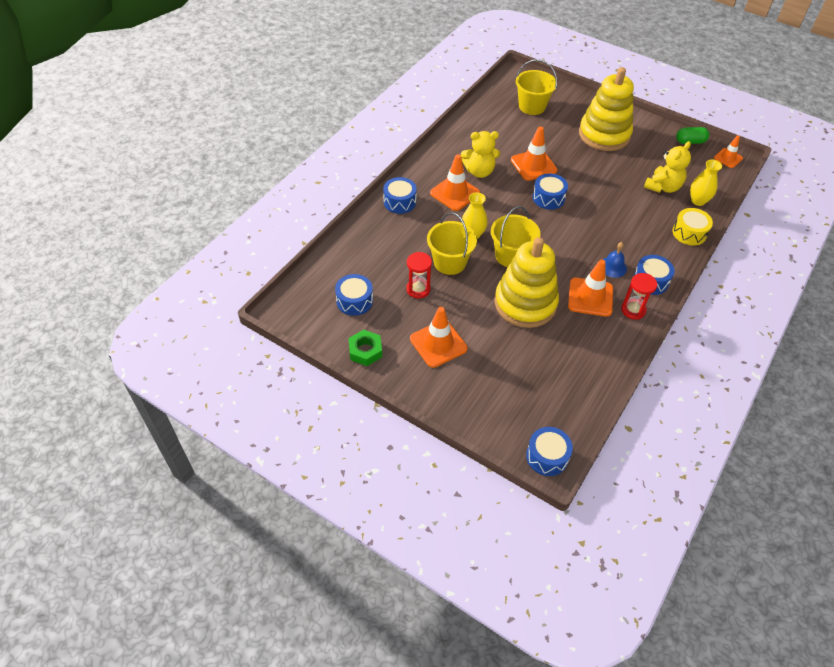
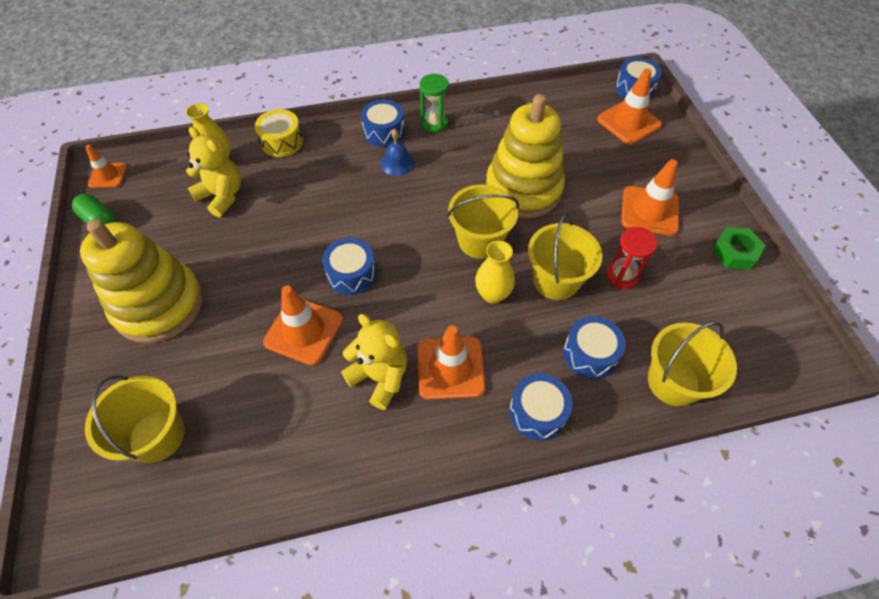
camera: 135 degrees left, 5 degrees up
blue drum [335,274,373,316] -> blue drum moved to [563,316,626,379]
orange traffic cone [568,259,613,317] -> orange traffic cone moved to [597,68,662,145]
red hourglass [621,273,657,320] -> green hourglass [420,74,449,133]
yellow teddy bear [644,141,691,193] -> yellow teddy bear turned 45 degrees clockwise [186,127,241,217]
none -> yellow bucket [648,321,737,406]

